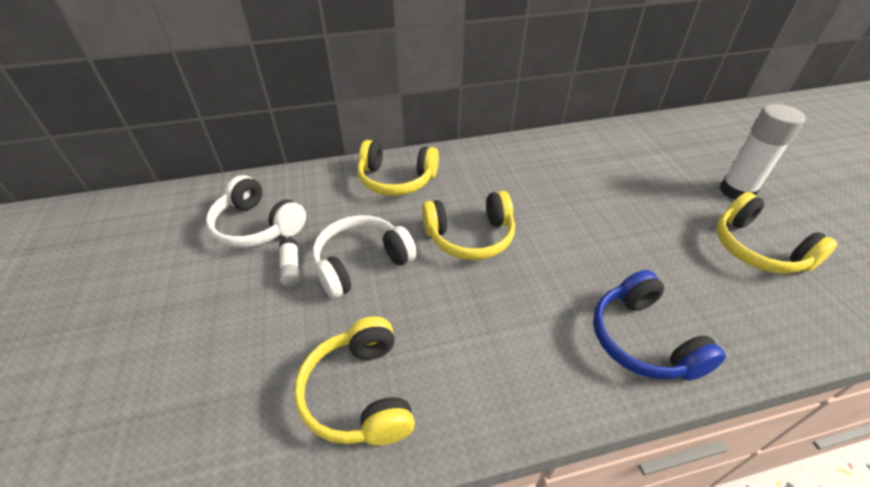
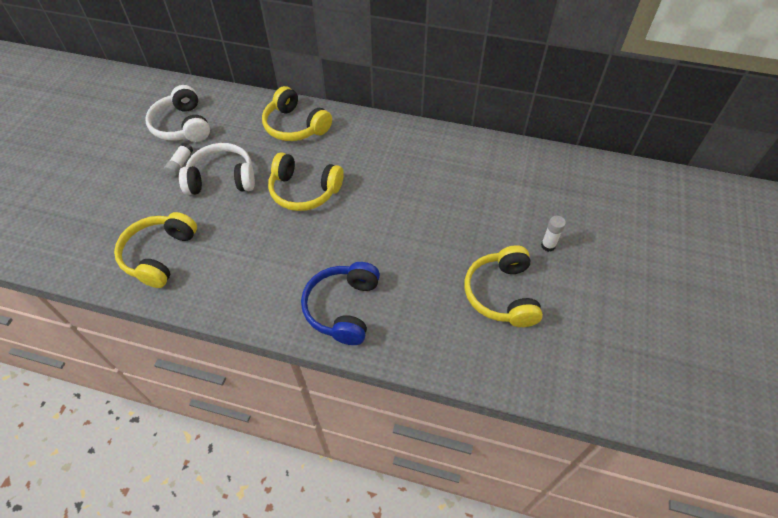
camera: 30 degrees right, 10 degrees up
white glue stick [720,104,806,200] -> white glue stick [541,216,566,252], size x0.48

